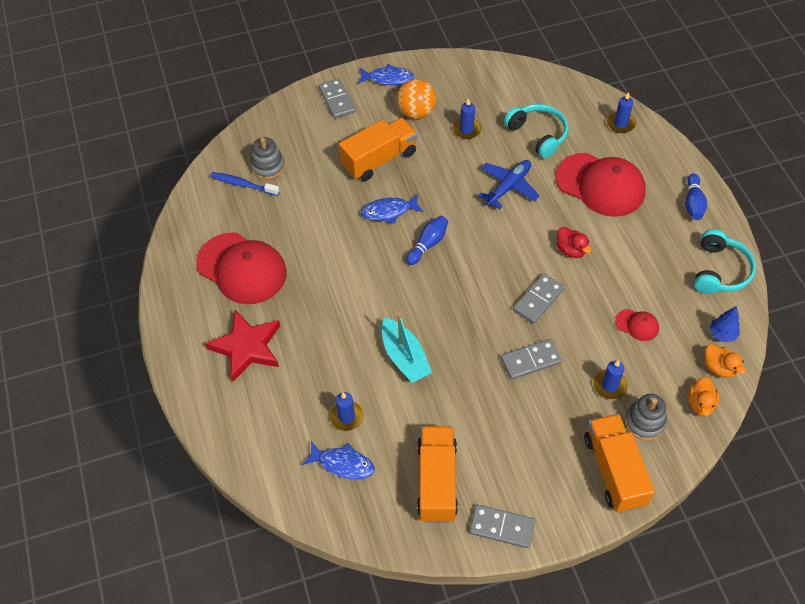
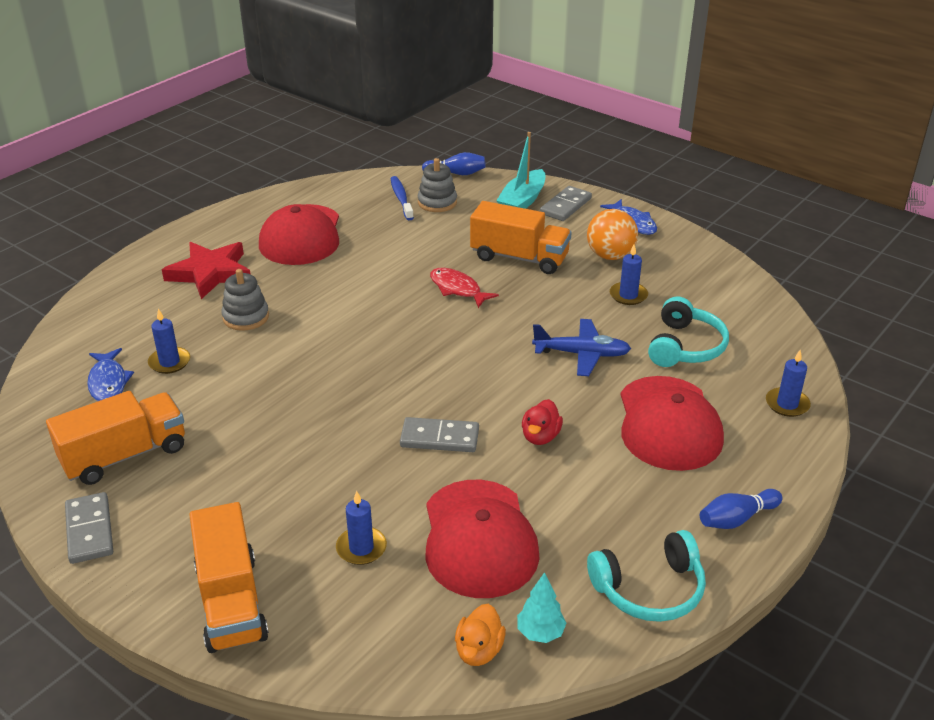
camera: 55 degrees right, 20 degrees down
blue fish [361,194,423,224] -> red fish [430,268,499,308]
turquoise boat [382,313,432,383] -> turquoise boat moved to [496,132,545,209]
blue bowling pin [406,216,448,265] -> blue bowling pin moved to [422,152,486,175]
grey domino [501,339,562,380] -> none
orange truck [584,414,655,513] -> orange truck turned 120 degrees clockwise [189,502,269,653]
red cap [615,309,659,341] -> red cap [425,480,540,598], size x2.28
grey stacking toy [625,394,667,441] -> grey stacking toy moved to [221,269,269,331]
orange duck [688,377,719,416] -> none
blue tree [710,306,740,342] -> turquoise tree [517,572,566,643]

